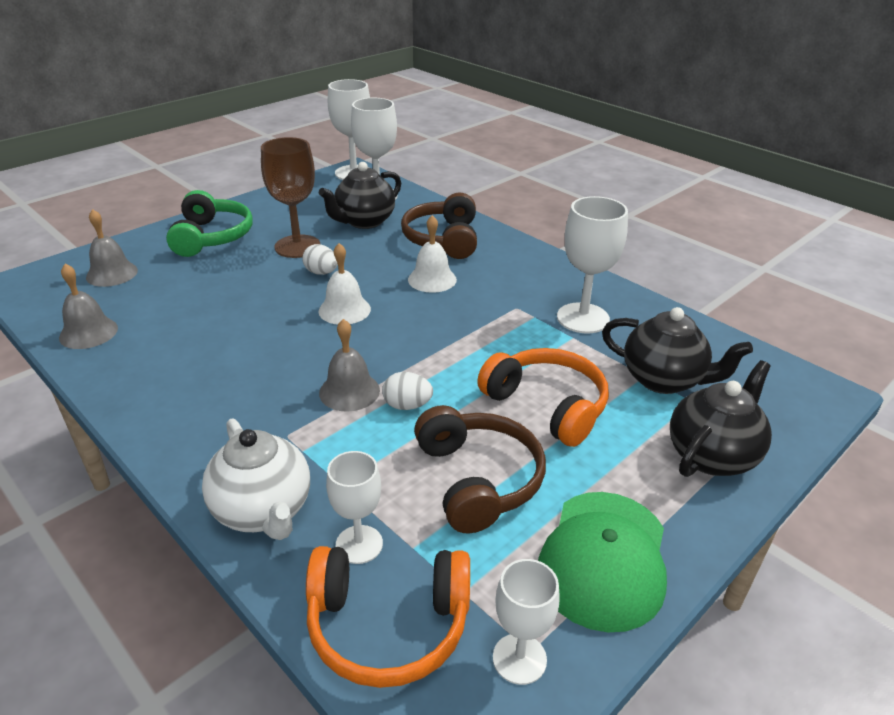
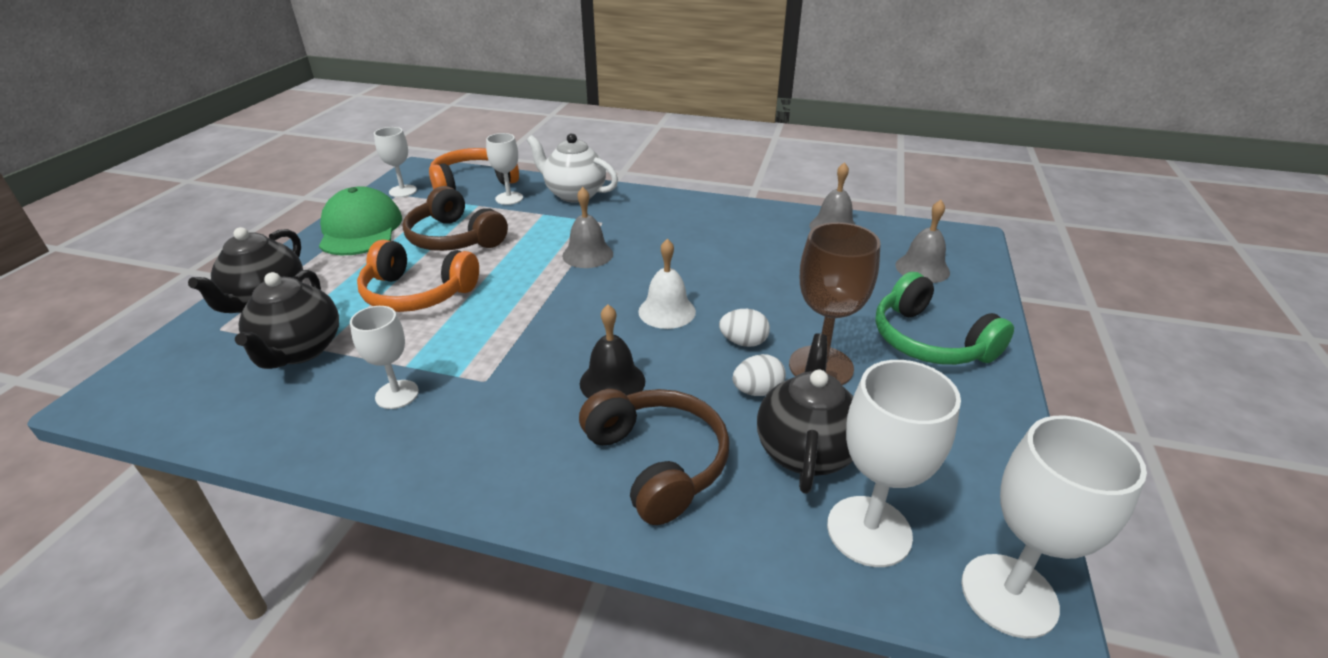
camera: 150 degrees right, 0 degrees up
white egg [382,372,433,410] -> white egg moved to [732,354,786,396]
white bell [408,215,457,293] -> black bell [580,304,645,398]
white goblet [557,196,628,334] -> white goblet [350,306,419,409], size x0.62
black teapot [602,307,753,394] -> black teapot turned 90 degrees counterclockwise [235,270,339,369]

